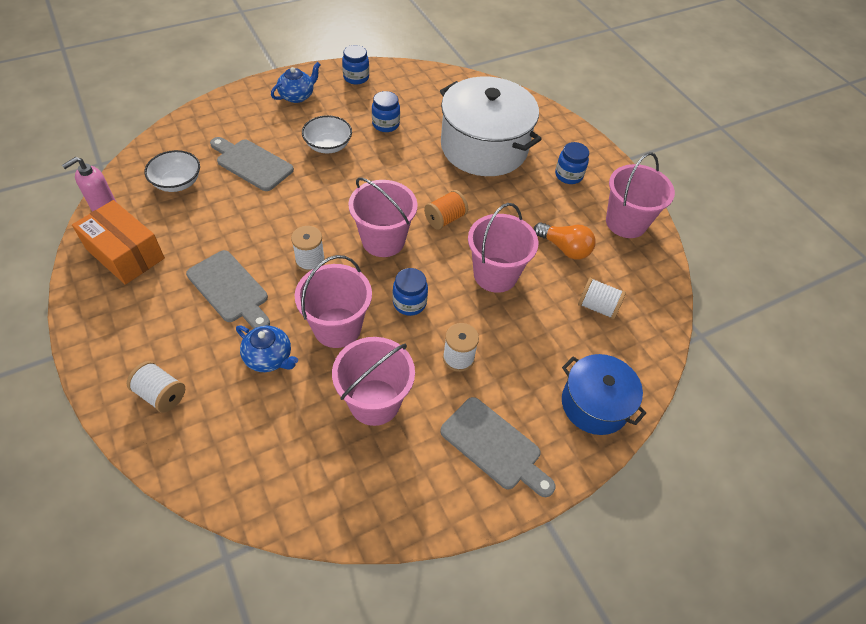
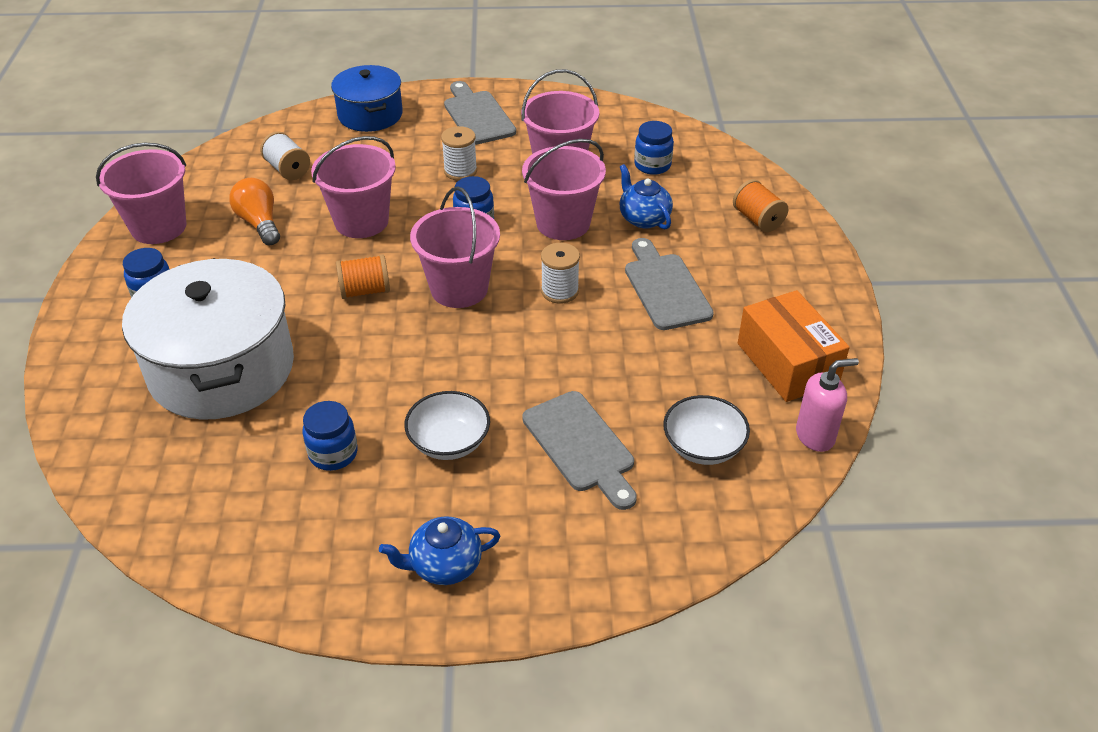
camera: 150 degrees left, 10 degrees down
white spool [127,361,185,413] -> orange spool [733,179,788,232]
blue jar [342,45,369,85] -> blue jar moved to [634,121,674,175]

